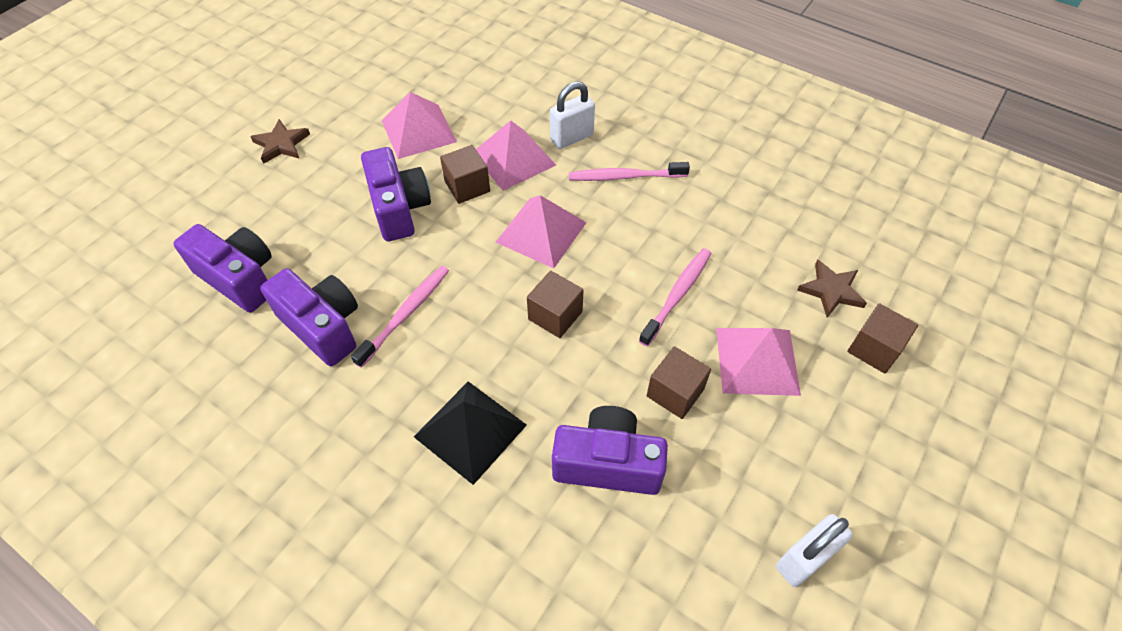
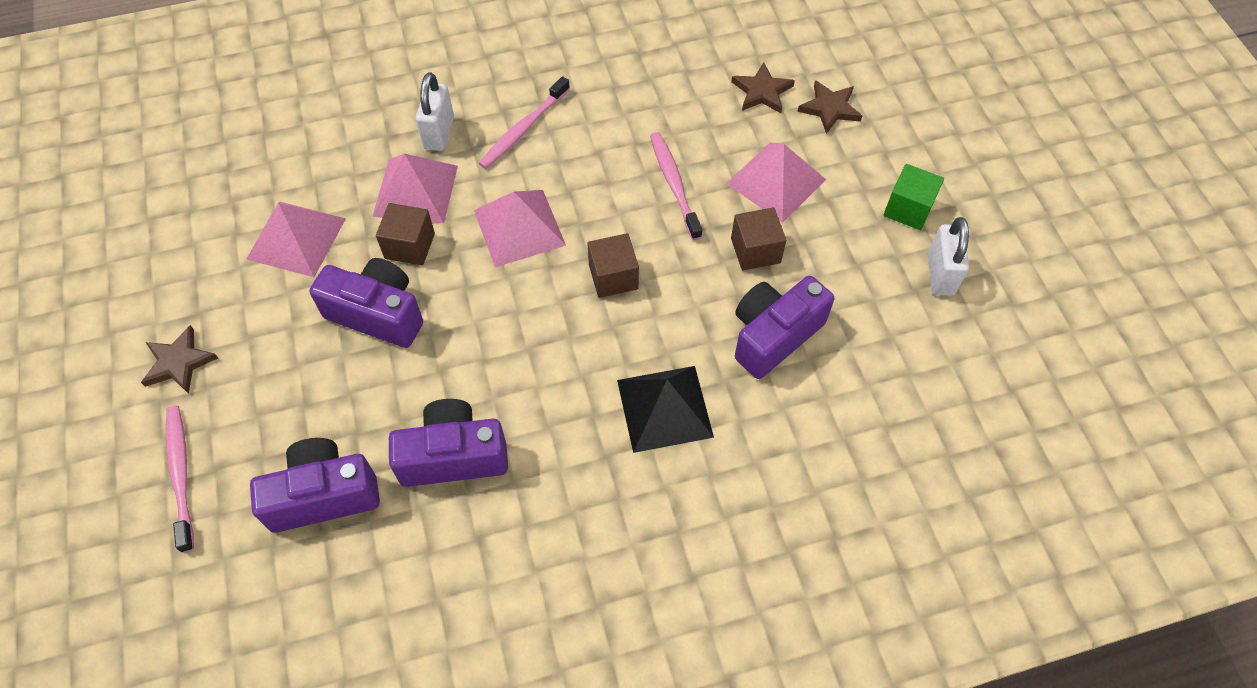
camera: 50 degrees left, 5 degrees up
pink toothbrush [351,266,449,368] -> pink toothbrush moved to [166,405,194,553]
brown cube [847,303,918,374] -> brown star [797,80,862,134]
none -> green cube [884,164,944,230]

